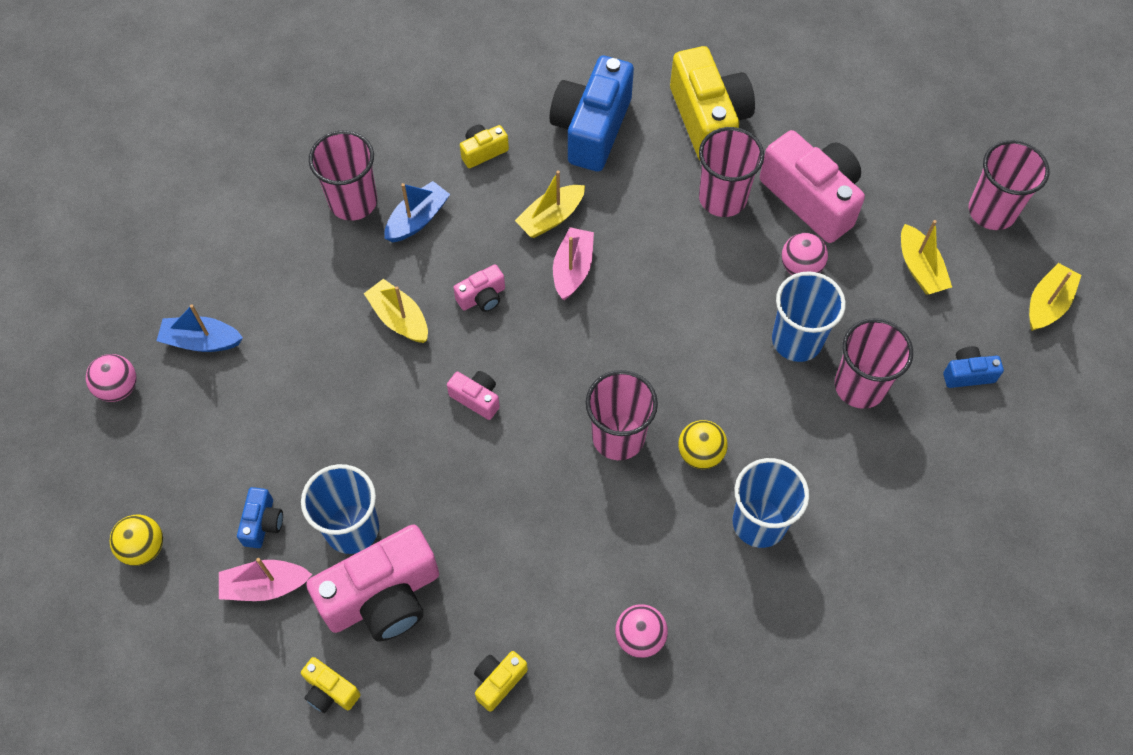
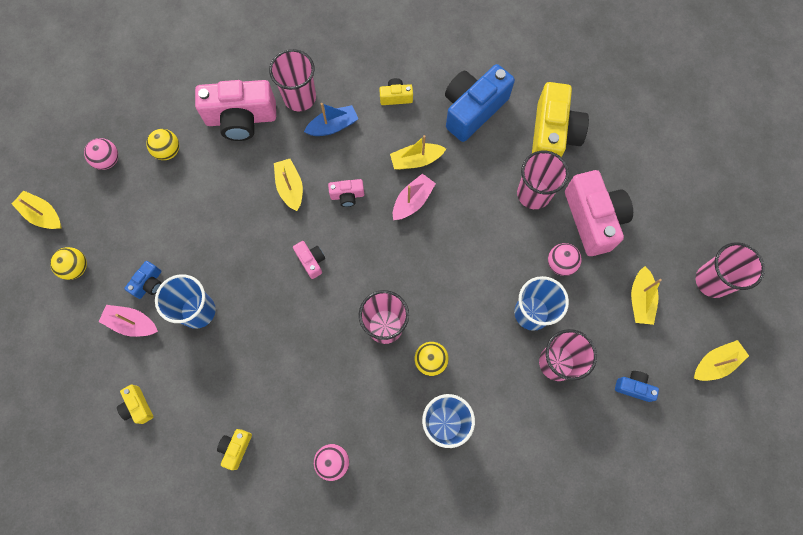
camera: 25 degrees right, 10 degrees up
blue boat [157,304,243,352] -> yellow ball [146,129,179,160]
pink camera [306,525,439,642] -> pink camera moved to [195,80,276,141]
yellow camera [474,651,528,712] -> yellow camera turned 45 degrees counterclockwise [217,429,252,470]
none -> yellow boat [12,190,62,229]

